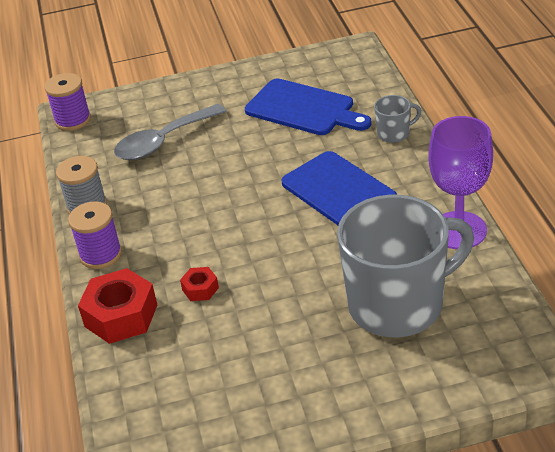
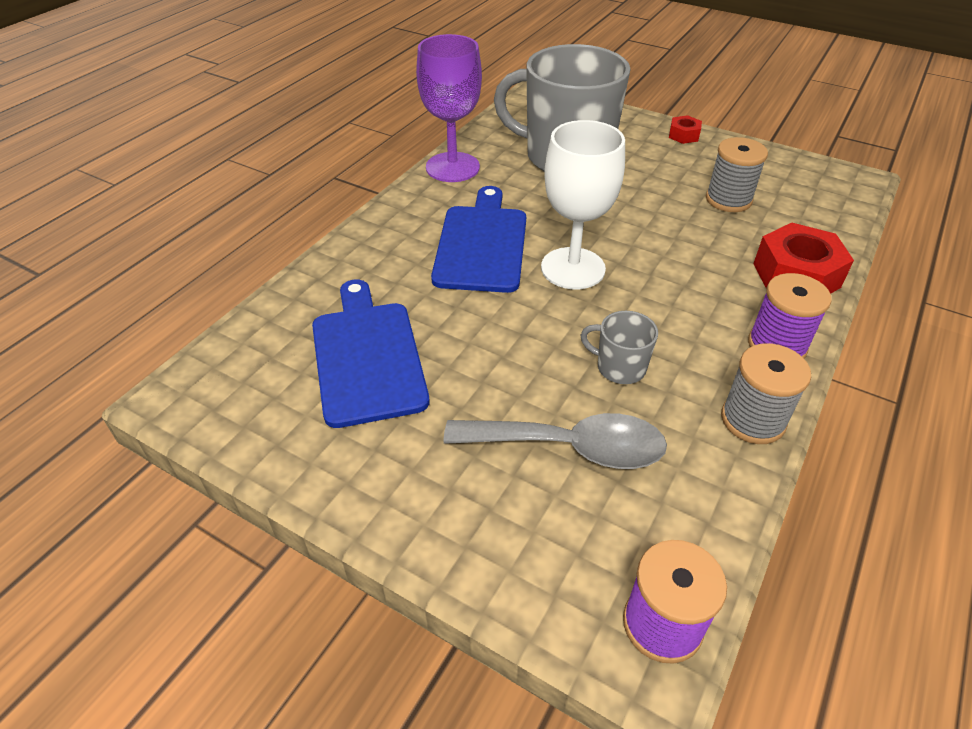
camera: 140 degrees left, 5 degrees up
red nut [180,267,219,301] -> red nut moved to [669,115,702,144]
grey mug [374,95,421,143] -> grey mug moved to [581,311,658,384]
none -> white goblet [541,120,625,289]
none -> grey spool [706,137,768,212]

